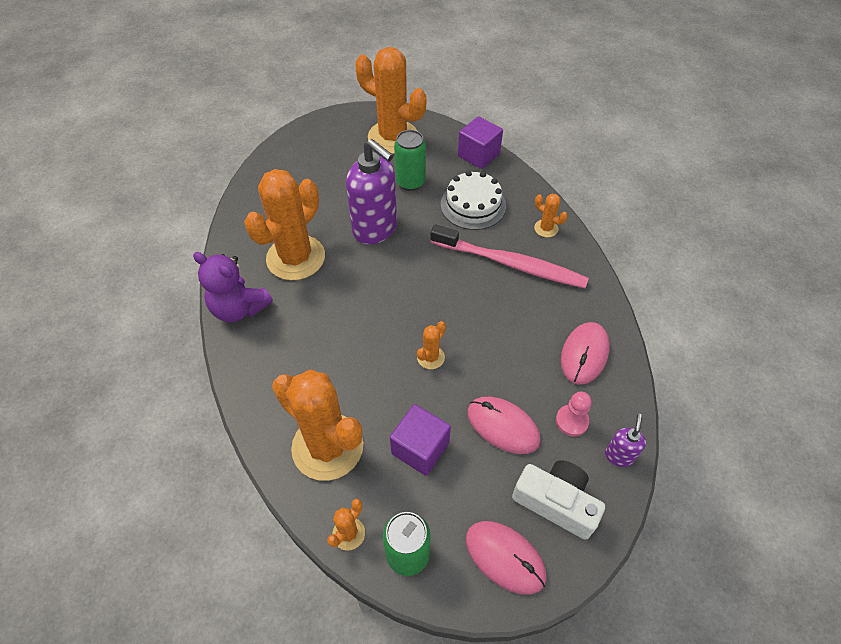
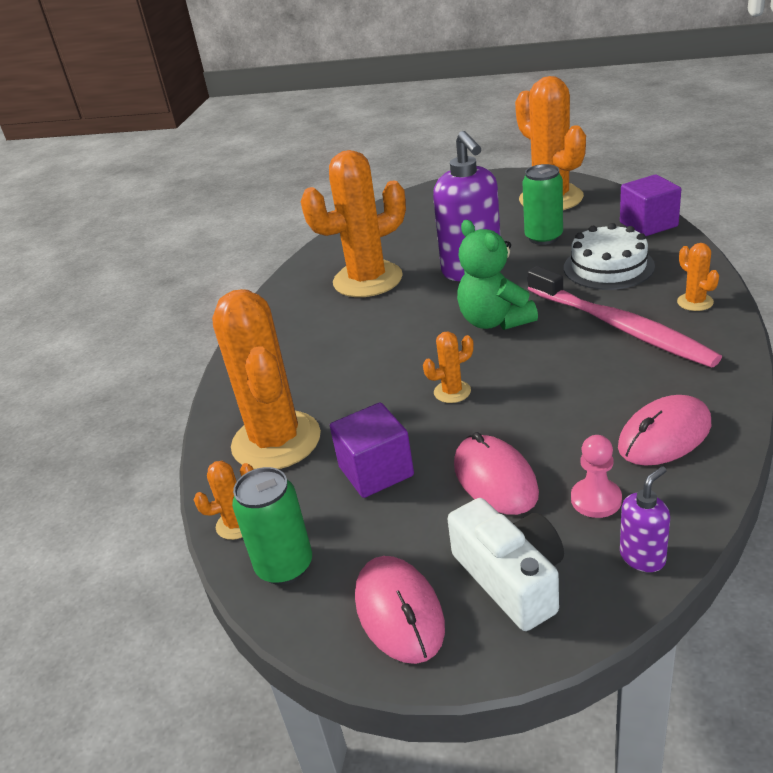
camera: 35 degrees right, 20 degrees down
purple teddy bear [193,252,273,322] -> none
none -> green teddy bear [457,220,538,330]

